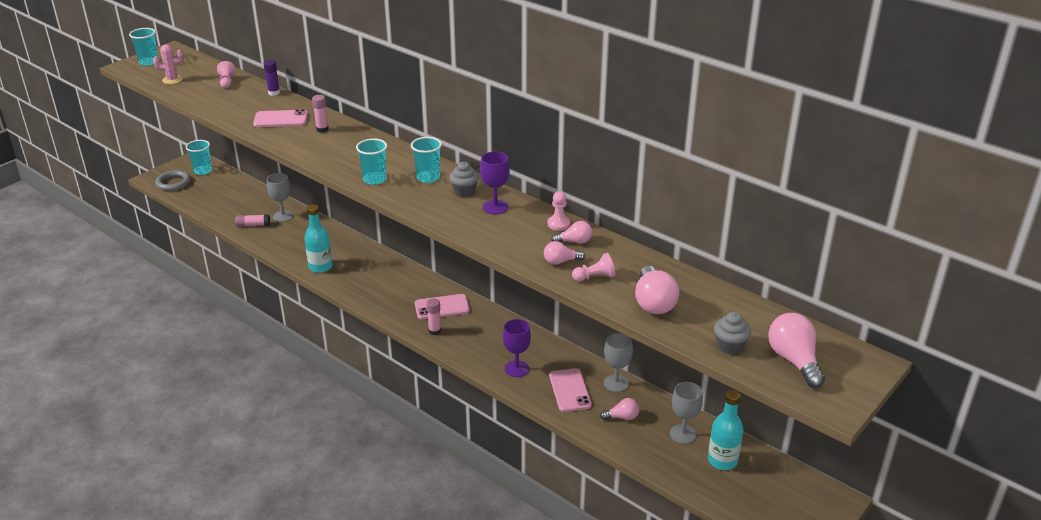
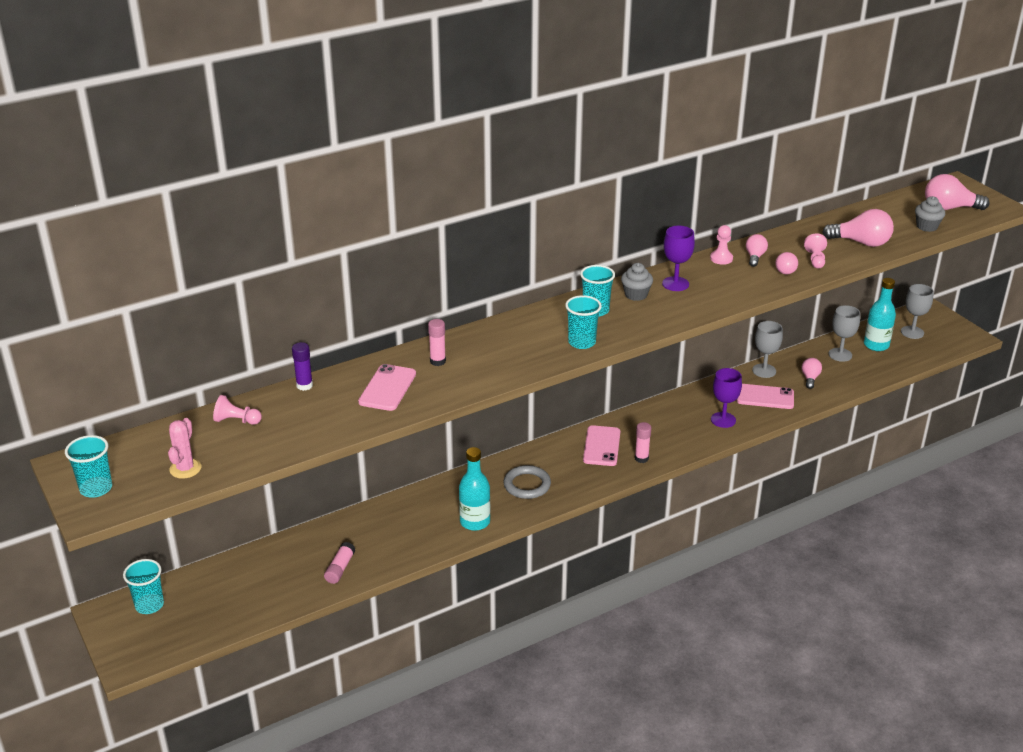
camera: 70 degrees left, 0 degrees up
grey ring [155,170,191,191] -> grey ring moved to [503,465,551,499]
grey goblet [267,173,293,222] -> grey goblet moved to [901,284,934,339]

